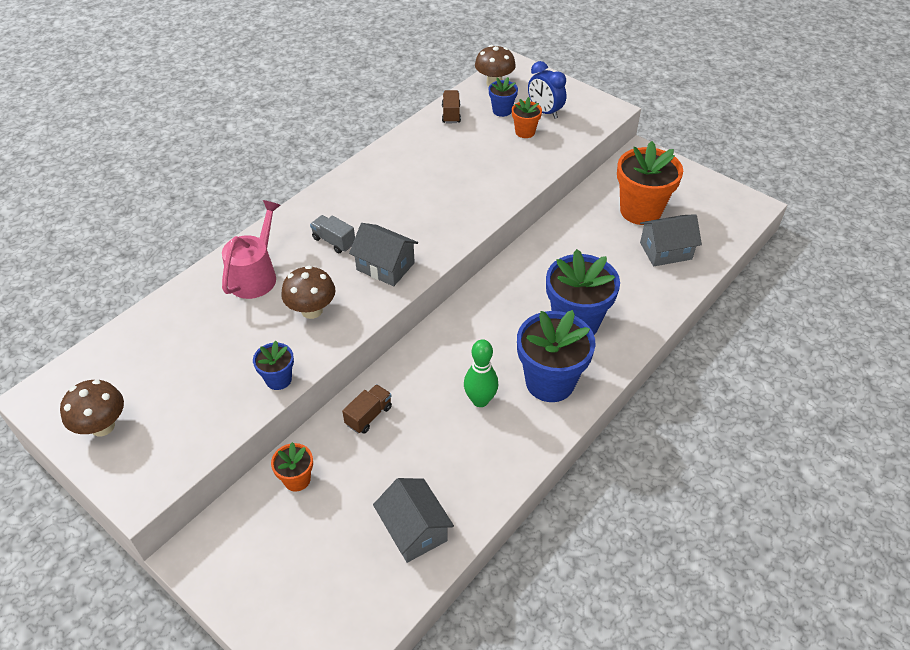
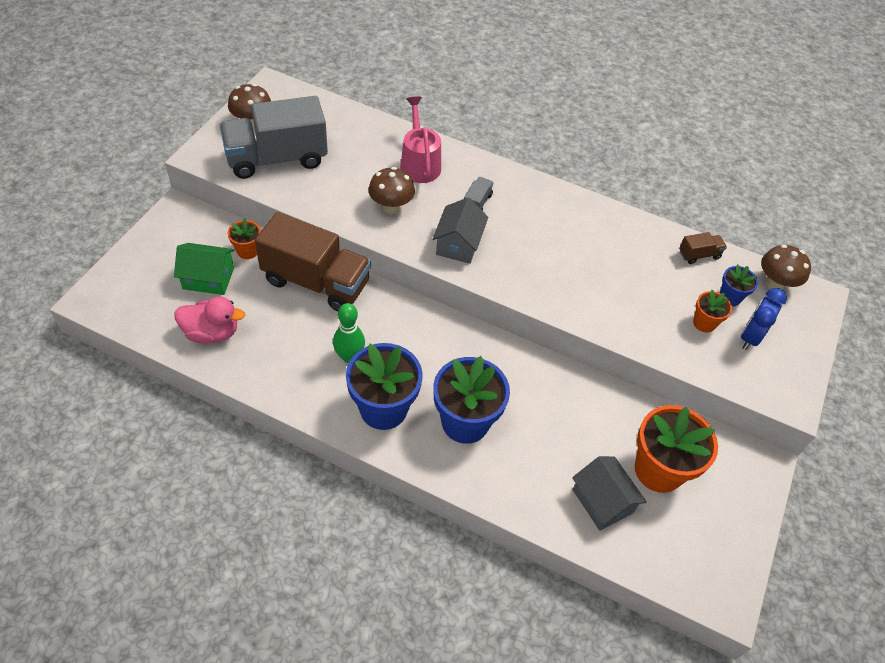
camera: 70 degrees right, 5 degrees up
pink watering can [222,200,281,299] -> pink watering can turned 105 degrees counterclockwise [400,97,441,183]
blue flower pot [253,341,294,390] -> none
brown truck [342,384,392,434] -> brown truck [255,212,371,311], size x2.44
grey house [373,478,454,563] -> pink duck [174,296,245,344]
none -> green house [174,243,234,295]
none -> grey truck [220,96,328,179]

